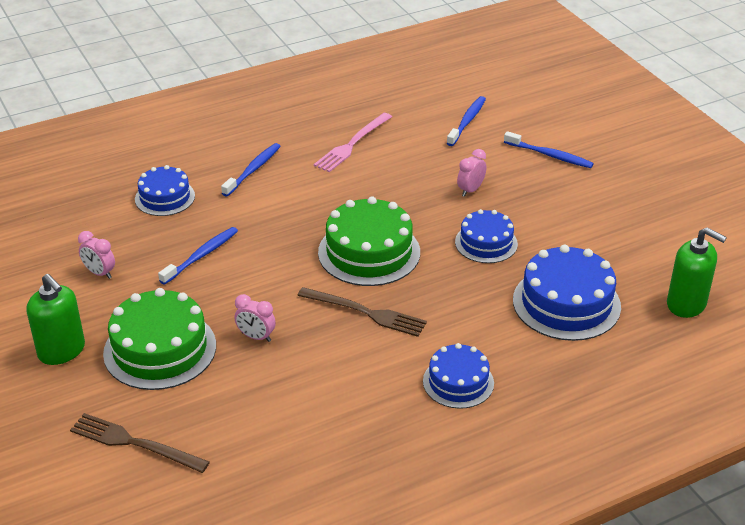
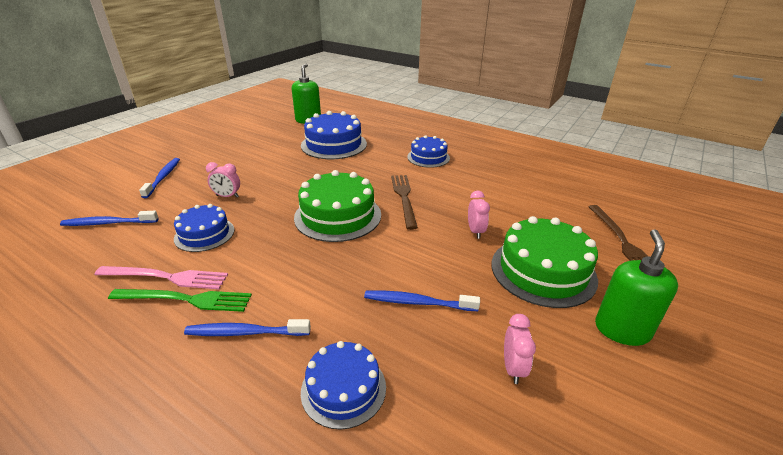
camera: 120 degrees left, 5 degrees down
blue cake [455,209,518,263] -> blue cake moved to [174,204,234,252]
none -> green fork [108,289,252,312]

